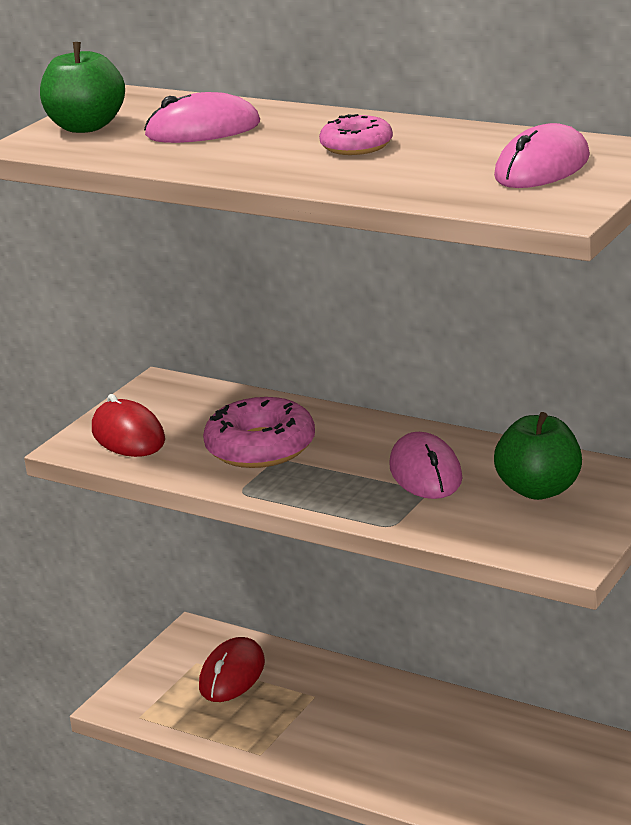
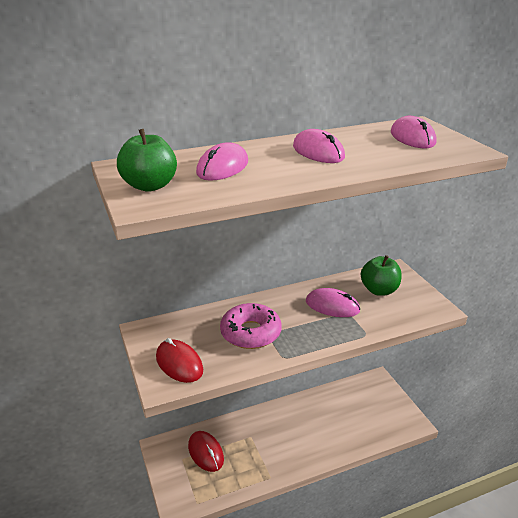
camera: 55 degrees left, 5 degrees up
red mouse [92,394,165,457] -> red mouse turned 45 degrees clockwise [156,338,203,383]
pink donut [319,114,393,155] -> pink mouse [293,129,345,163]

